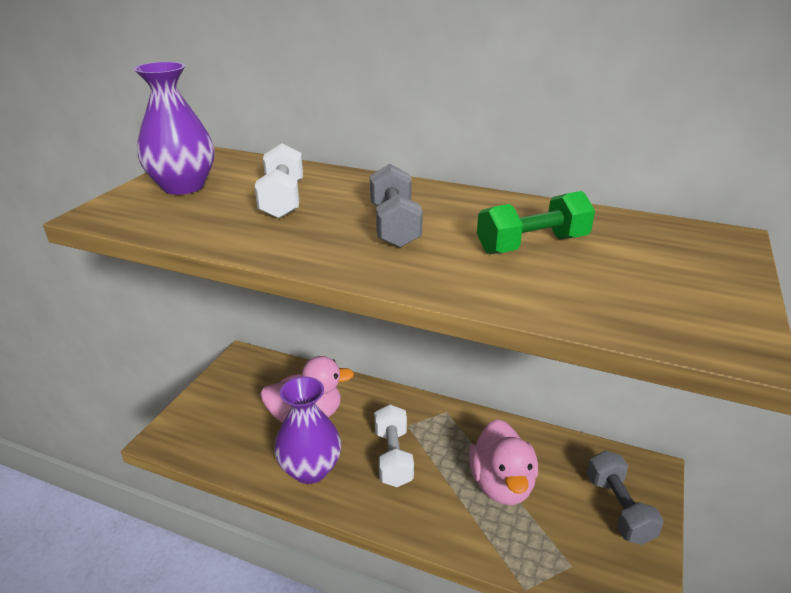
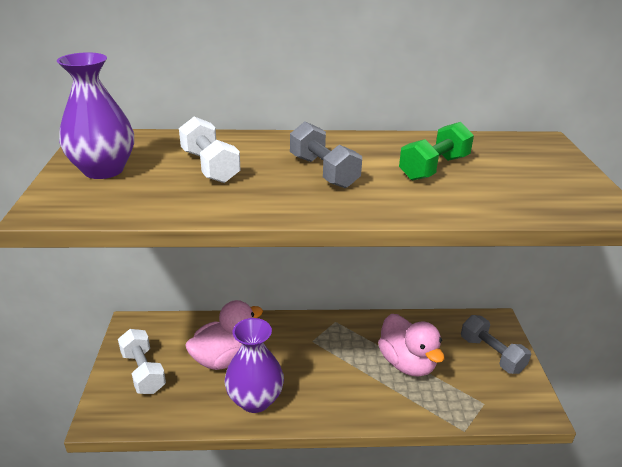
camera: 25 degrees left, 0 degrees up
white dumbbell [374,404,414,487] -> white dumbbell moved to [118,329,166,394]

